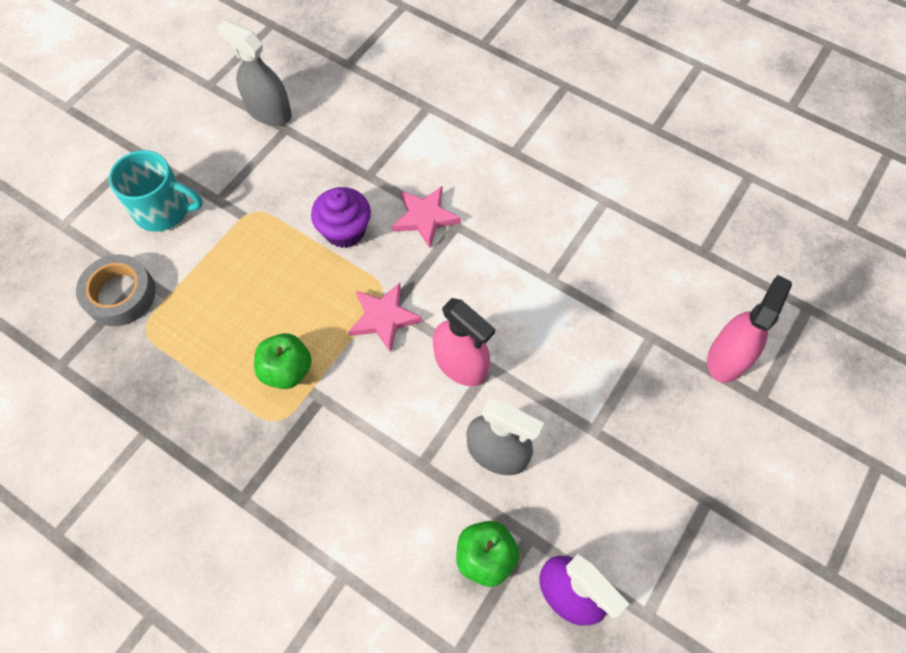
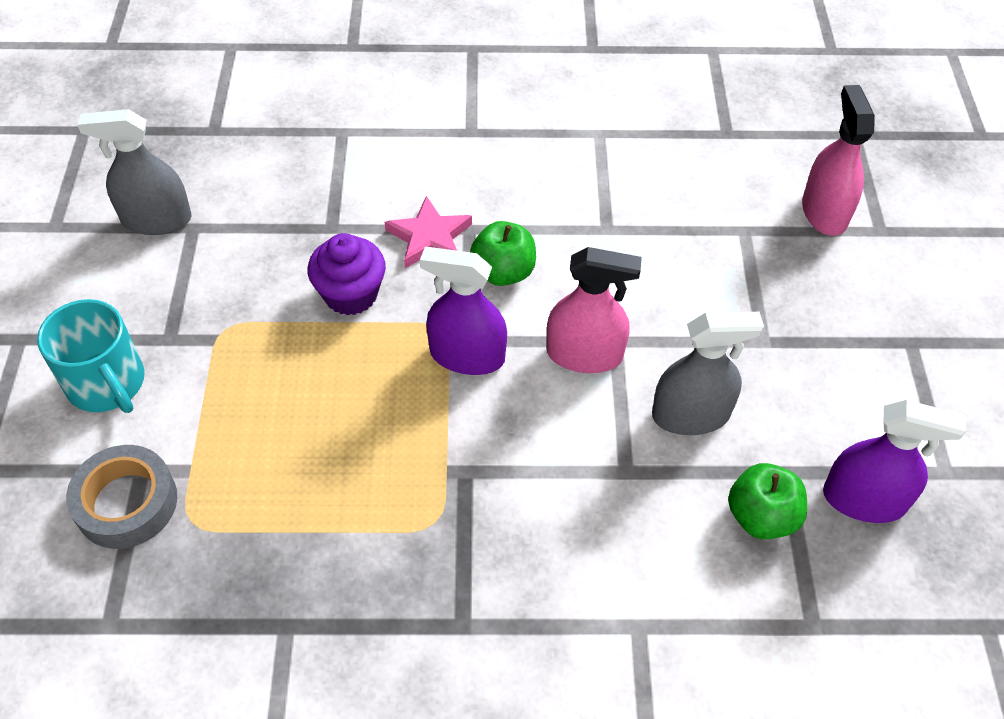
camera: 35 degrees left, 10 degrees down
turquoise mug [109,150,203,232] -> turquoise mug turned 75 degrees clockwise [37,299,145,413]
green apple [254,333,312,389] -> green apple moved to [470,221,536,286]
pink star [348,283,422,353] -> purple spray bottle [420,247,507,375]

